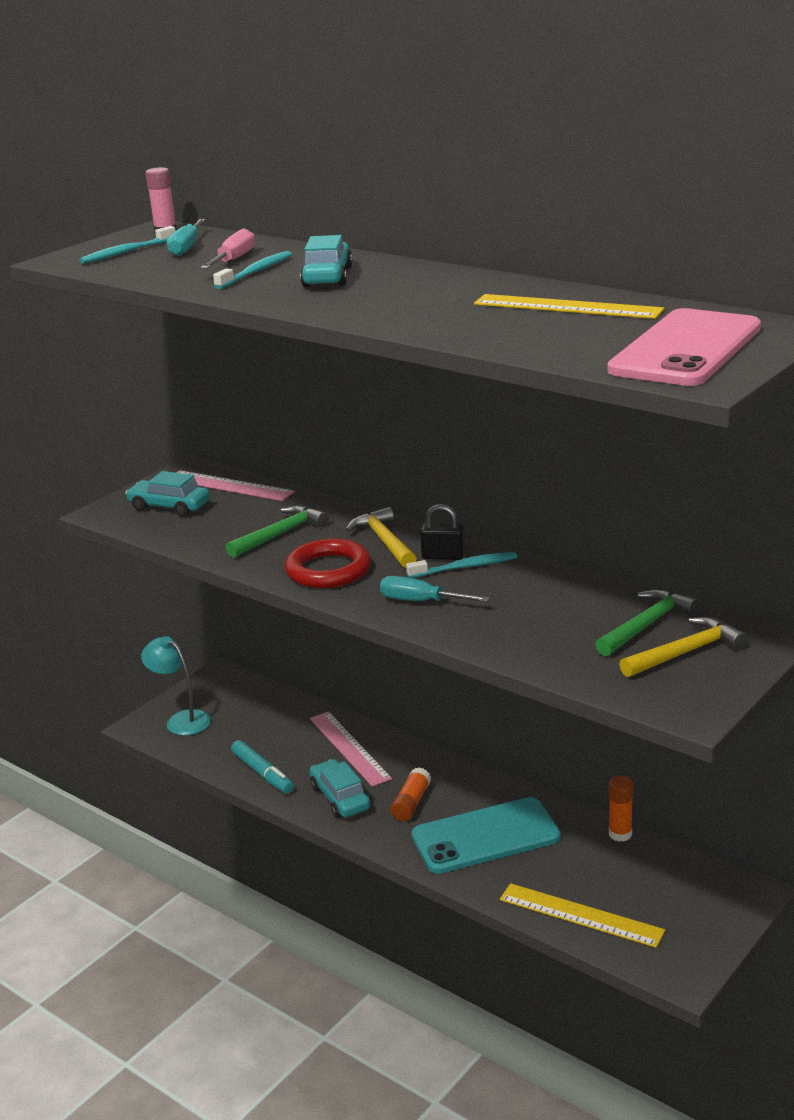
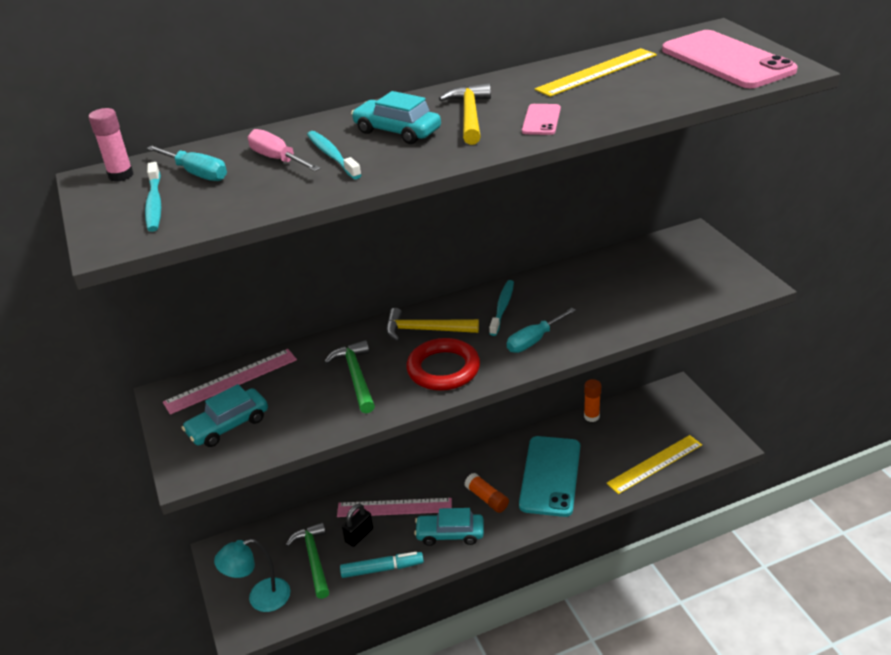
camera: 60 degrees left, 10 degrees up
black padlock [420,504,465,560] -> black padlock moved to [342,504,373,547]
green hammer [595,589,699,656] -> green hammer moved to [286,522,329,599]
yellow hammer [619,617,748,677] -> yellow hammer moved to [439,83,491,145]
none -> pink phone [522,104,561,135]

